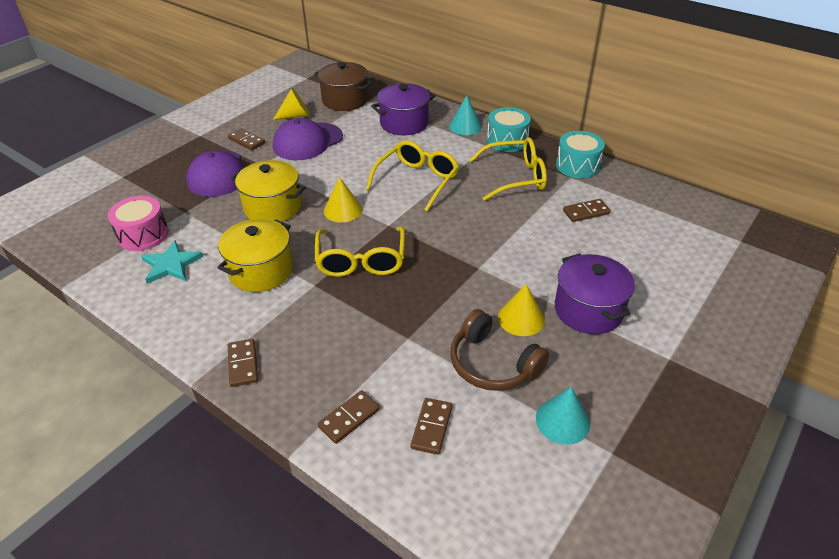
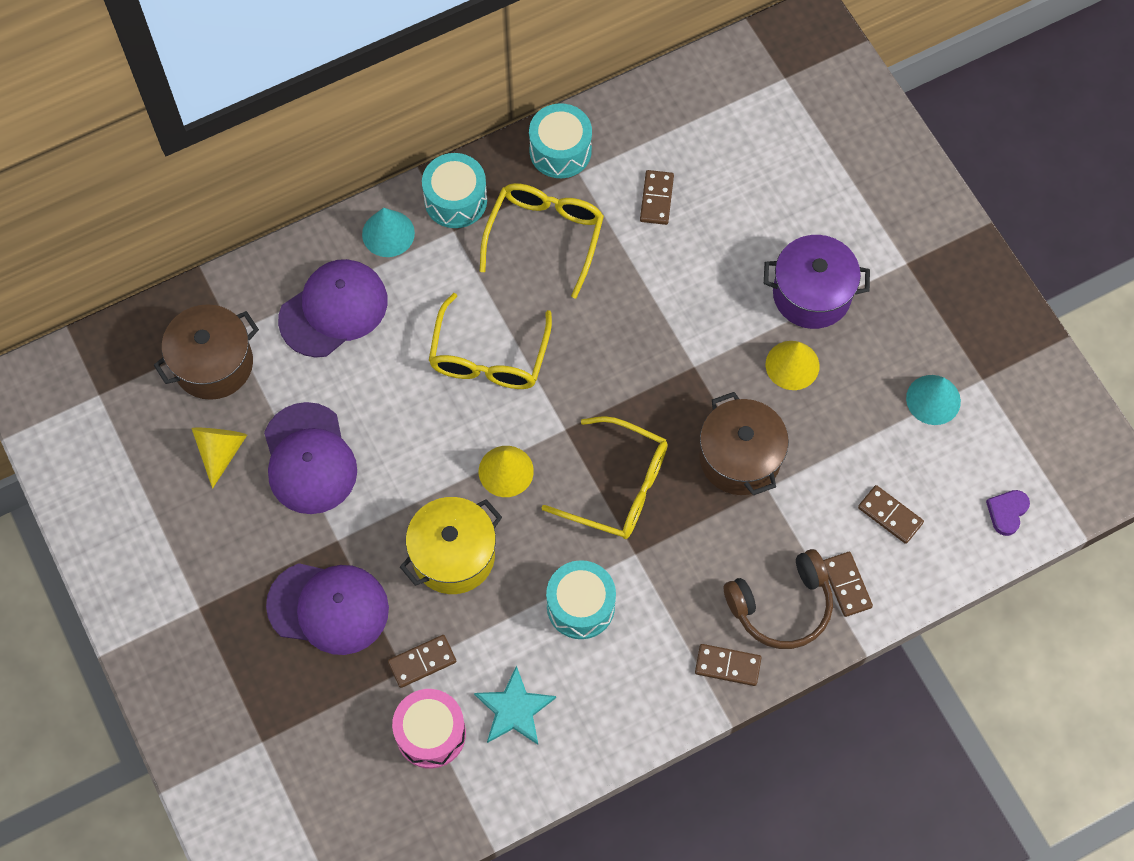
camera: 65 degrees left, 25 degrees up
yellow pot [217,219,293,292] -> turquoise drum [546,560,616,639]
brown domino [228,128,265,150] -> brown domino moved to [388,635,456,688]
yellow glasses [366,140,459,211] -> yellow glasses turned 135 degrees counterclockwise [429,293,552,389]
purple pot [371,83,435,135] -> purple cap [278,259,388,357]
brown headphones [450,309,549,391] -> brown headphones moved to [724,549,833,649]
none -> brown pot [699,392,789,495]
none -> purple heart [986,490,1030,536]

